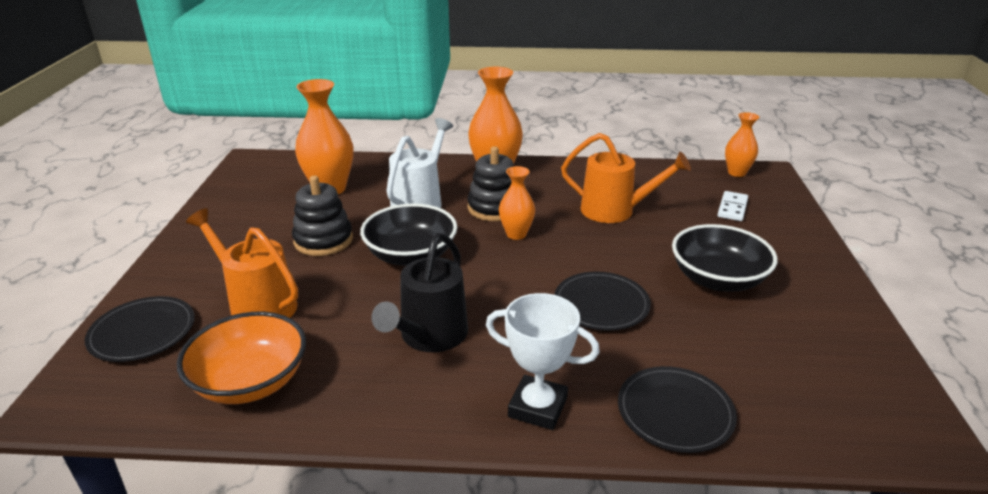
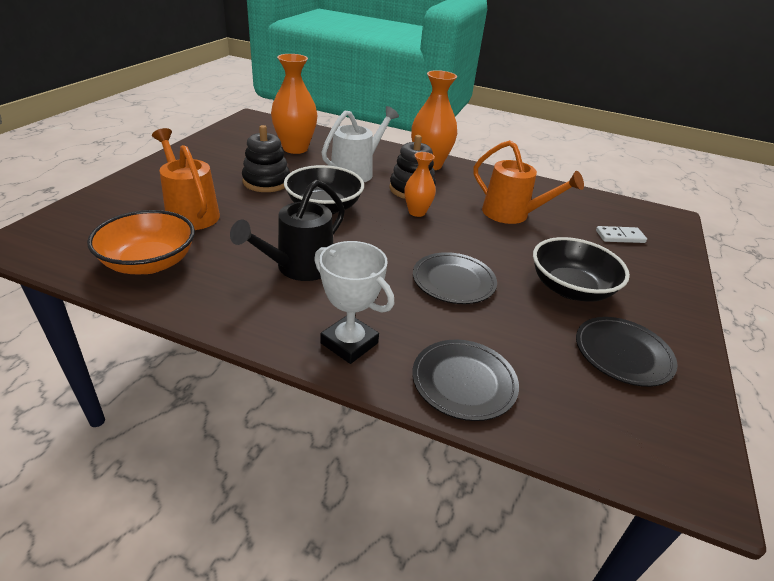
camera: 15 degrees right, 5 degrees up
black plate [85,296,195,362] -> black plate moved to [576,317,677,387]
white domino [718,191,748,221] -> white domino turned 45 degrees clockwise [596,226,647,243]
orange vase [725,112,759,177] -> none

